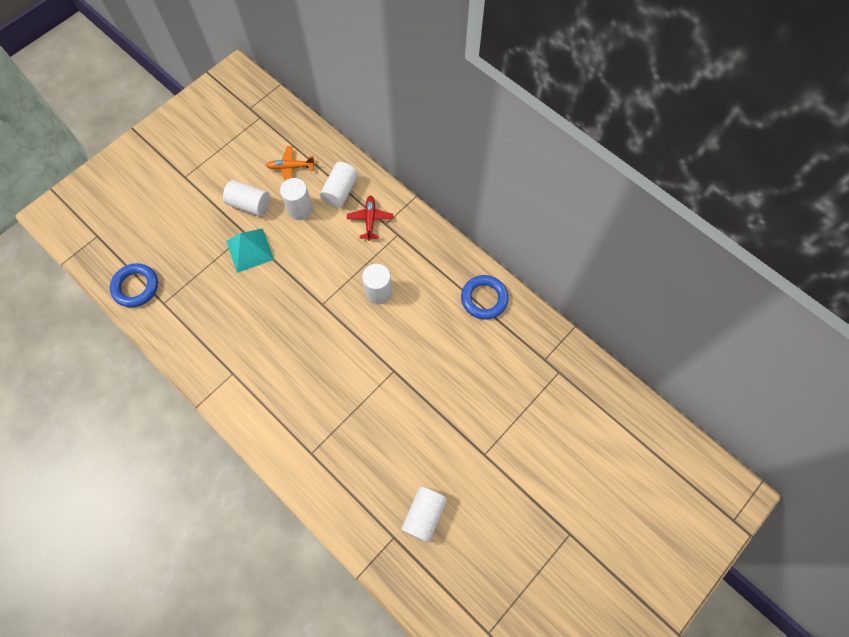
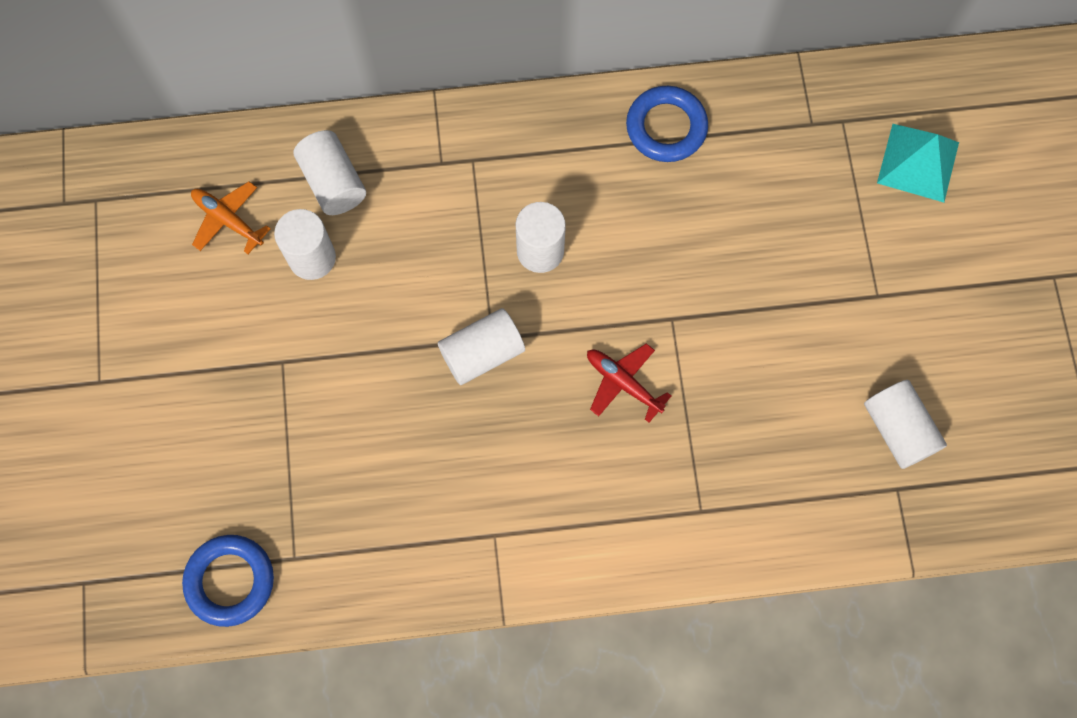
camera: 50 degrees left, 5 degrees up
white cylinder [223,180,270,216] -> white cylinder moved to [438,308,525,385]
turquoise pyramid [226,228,274,273] -> turquoise pyramid moved to [877,124,959,202]
orange plane [266,146,315,181] -> orange plane turned 90 degrees clockwise [191,181,271,254]
red plane [347,196,393,241] -> red plane moved to [587,343,671,423]

